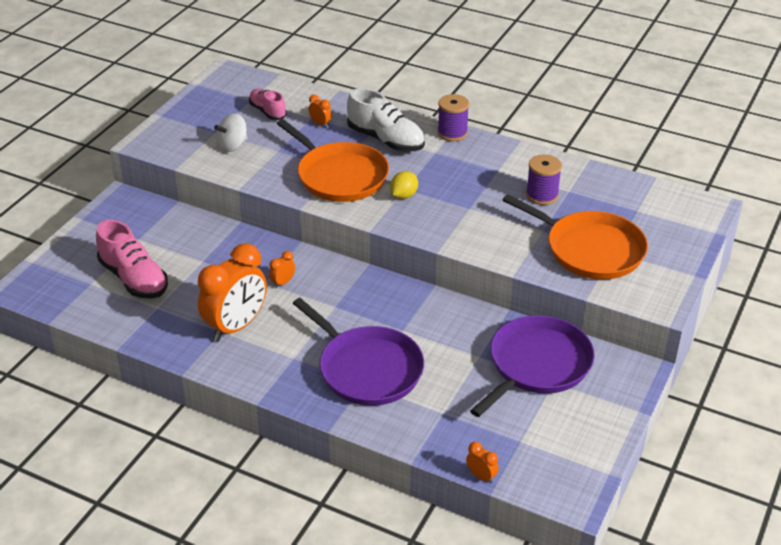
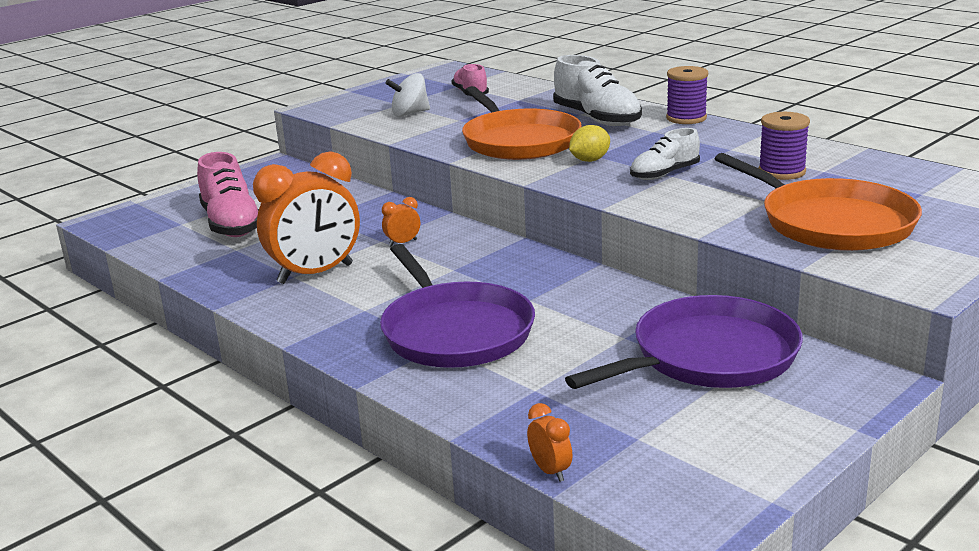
camera: 20 degrees right, 15 degrees down
orange clock [309,94,332,128] -> none
none -> white shoe [630,128,700,180]

